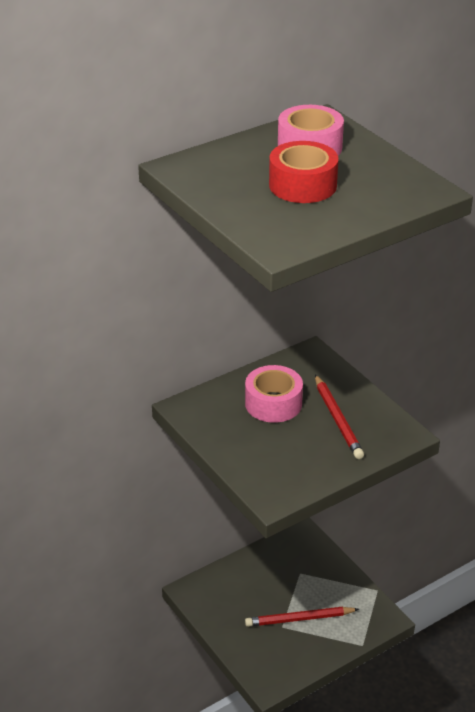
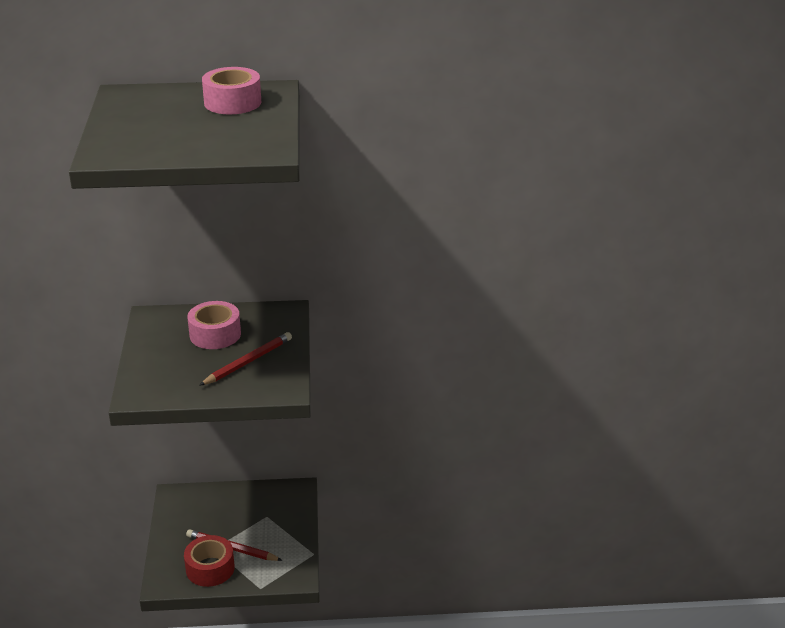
camera: 30 degrees right, 5 degrees down
red tape [269,141,338,203] -> red tape moved to [184,535,235,587]
red pencil [315,375,364,459] -> red pencil turned 150 degrees counterclockwise [199,332,292,386]

